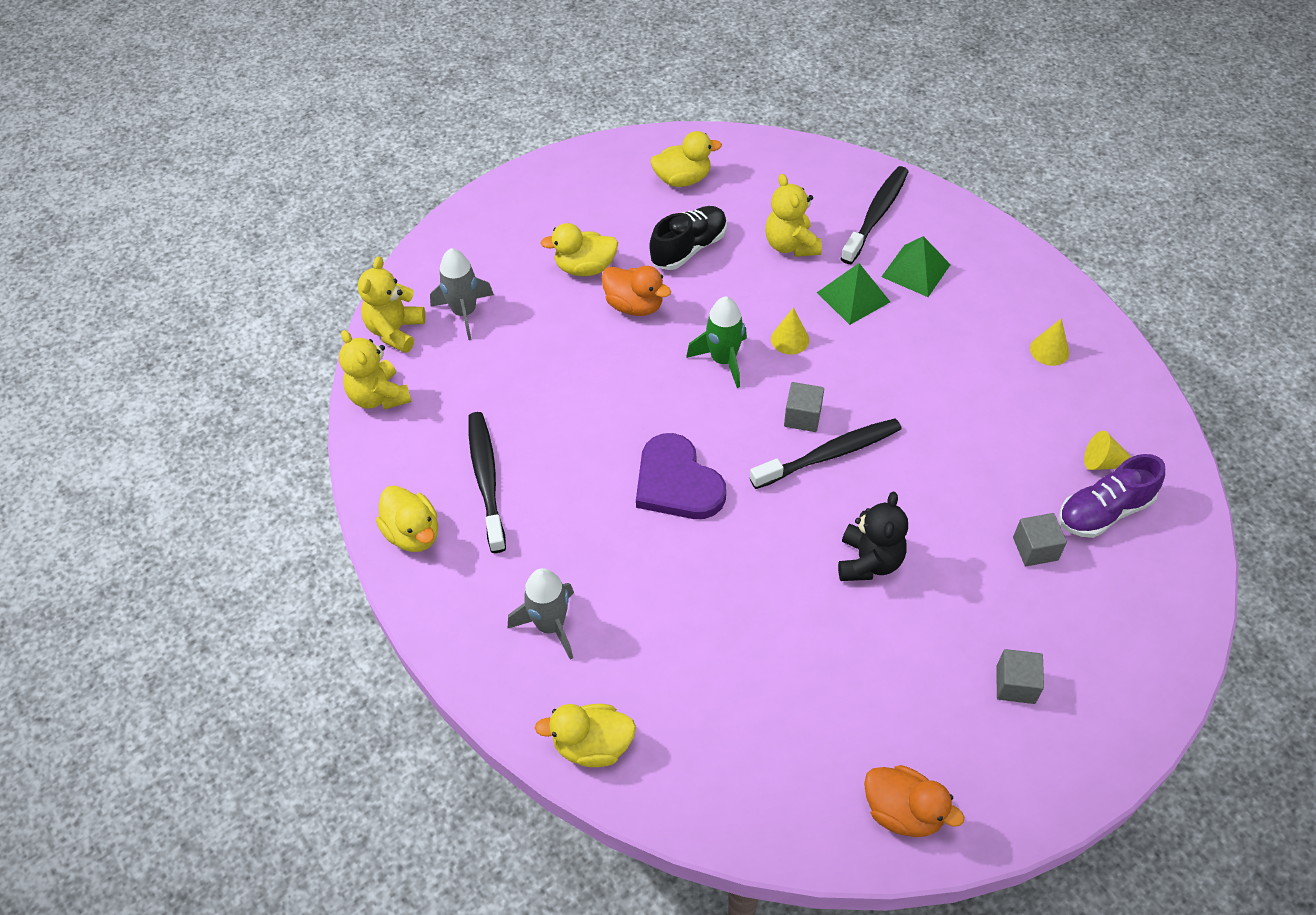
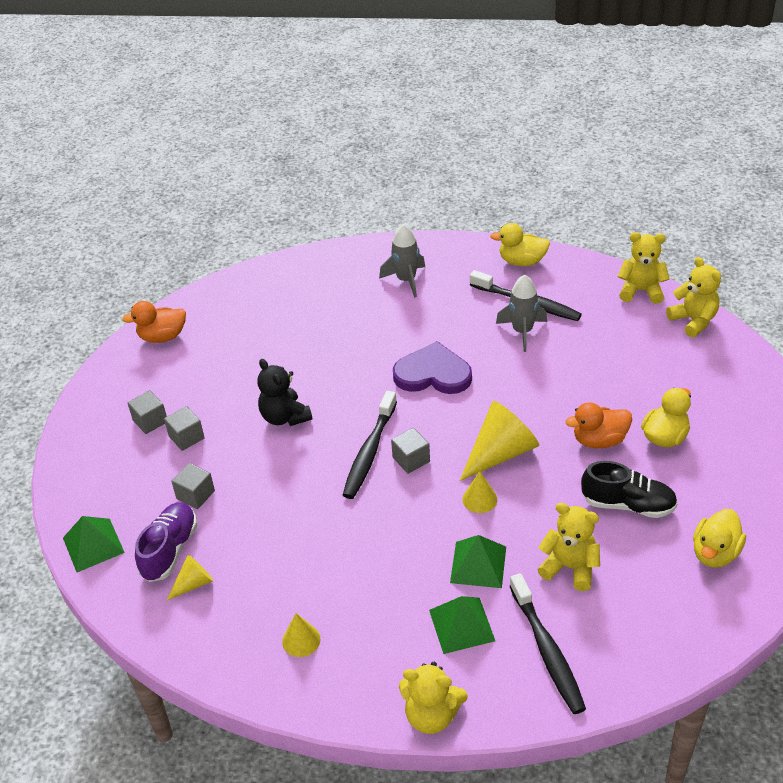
camera: 135 degrees right, 10 degrees down
grey rocket [430,248,494,340] -> grey rocket moved to [496,275,547,352]
yellow duck [535,704,636,767] -> none
black shoe [649,206,727,270] -> black shoe turned 75 degrees counterclockwise [581,461,678,518]
green rocket [686,297,747,388] -> yellow cone [460,401,539,481]
none -> green pyramid [63,516,125,572]
none -> grey cube [164,406,205,451]
none -> yellow teddy bear [399,662,468,734]

